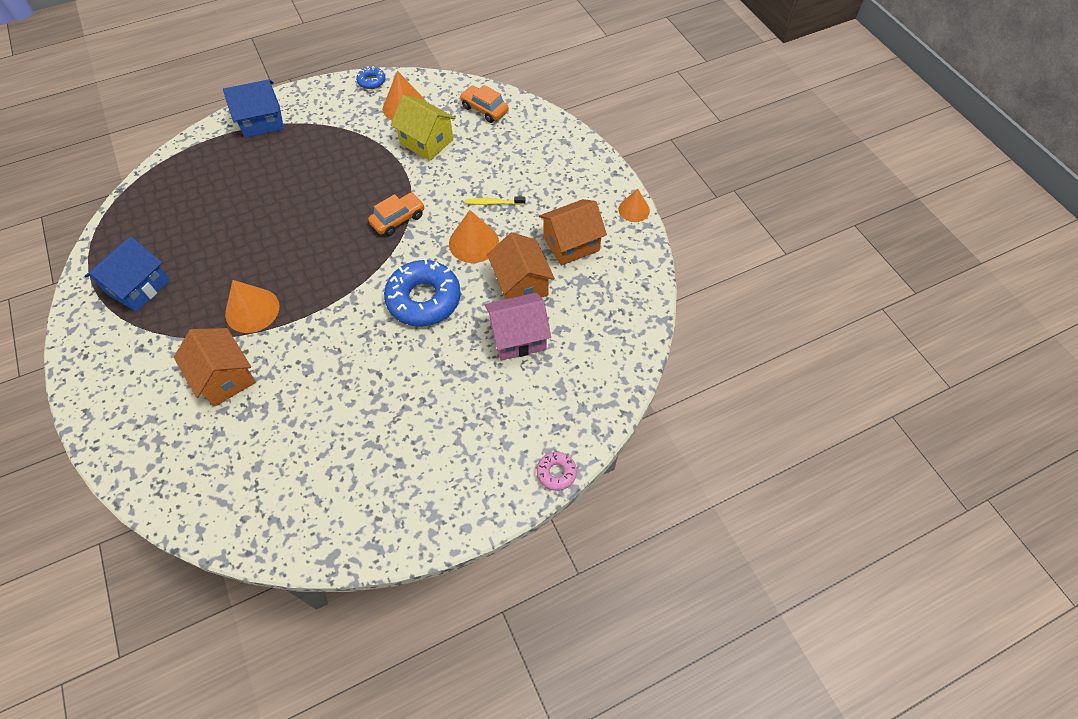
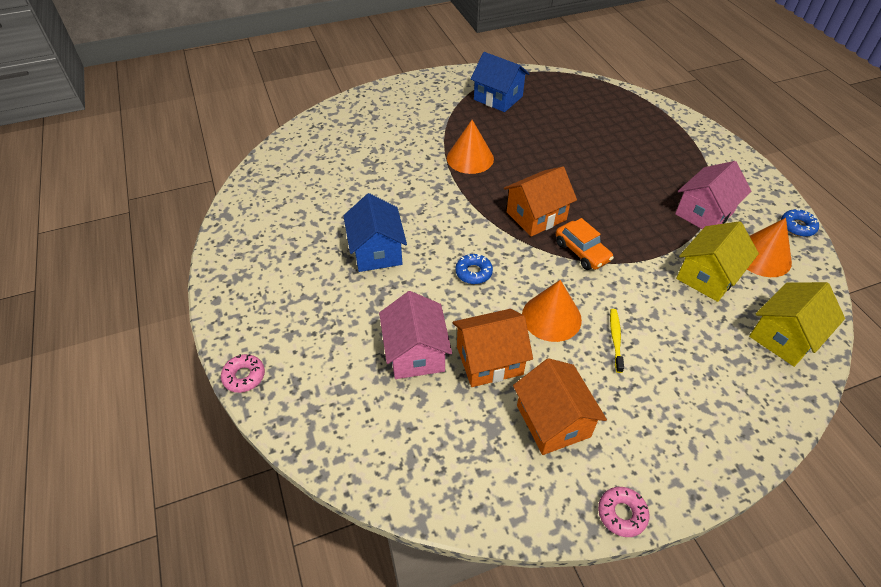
camera: 95 degrees right, 10 degrees down
orange house [174,328,256,407] -> orange house moved to [504,166,577,237]
blue house [223,79,284,138] -> blue house moved to [343,193,407,272]
blue donut [384,259,461,327] -> blue donut [455,254,493,284], size x0.47
orange car [460,85,509,123] -> yellow house [749,282,845,367]
orange cone [618,189,650,222] -> pink donut [598,487,649,537]
none -> pink house [675,161,751,229]

